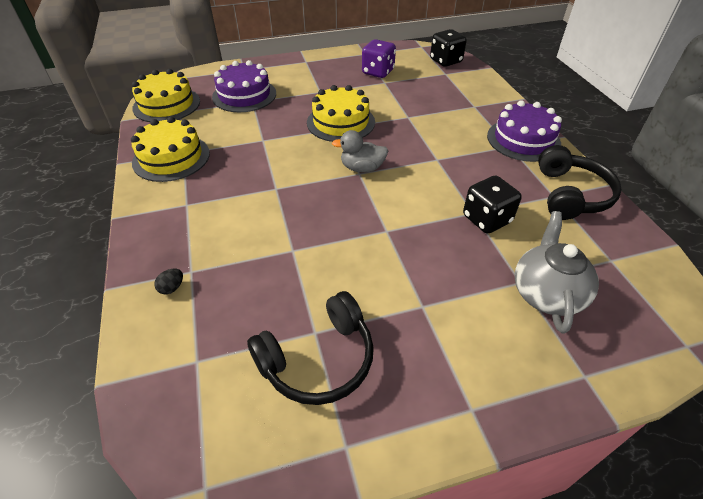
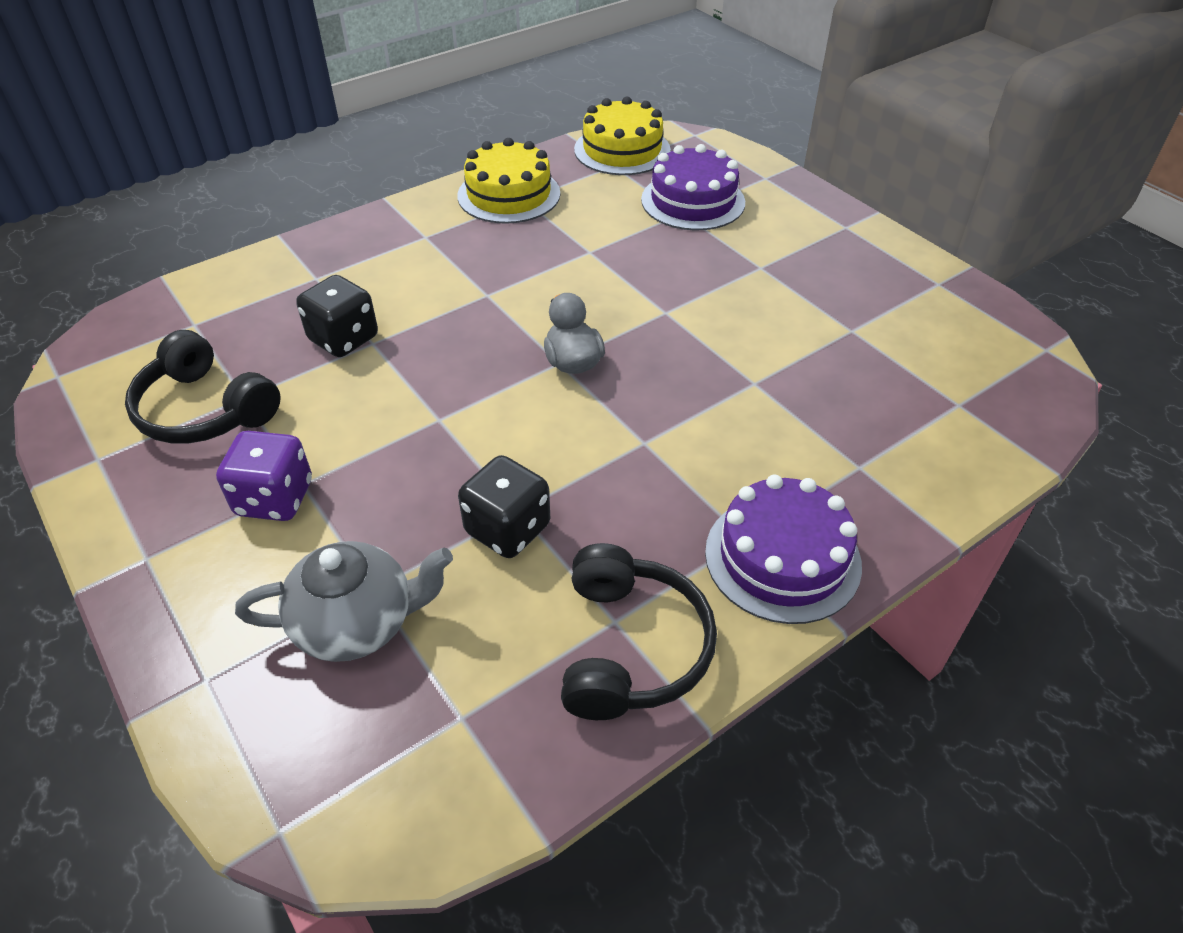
camera: 70 degrees right, 0 degrees up
black egg [154,269,183,294] -> none
yellow cake [307,85,375,142] -> none
purple dice [362,39,396,78] -> purple dice moved to [216,431,312,521]
black dice [430,29,467,67] -> black dice moved to [296,275,378,357]
black headphones [538,145,622,220] -> black headphones turned 75 degrees counterclockwise [561,543,717,720]

